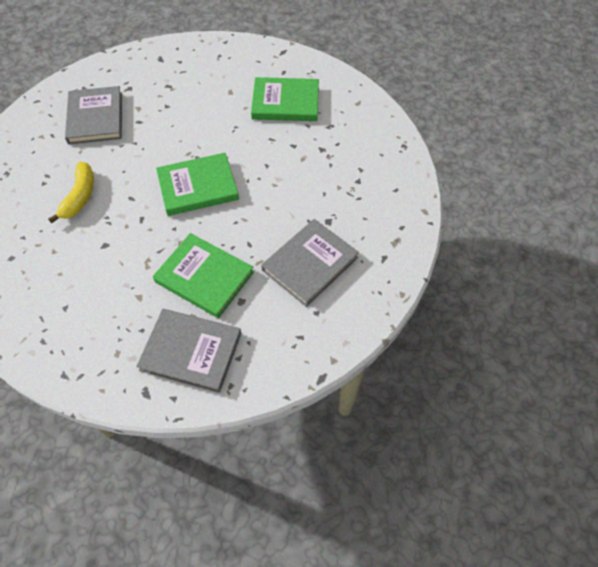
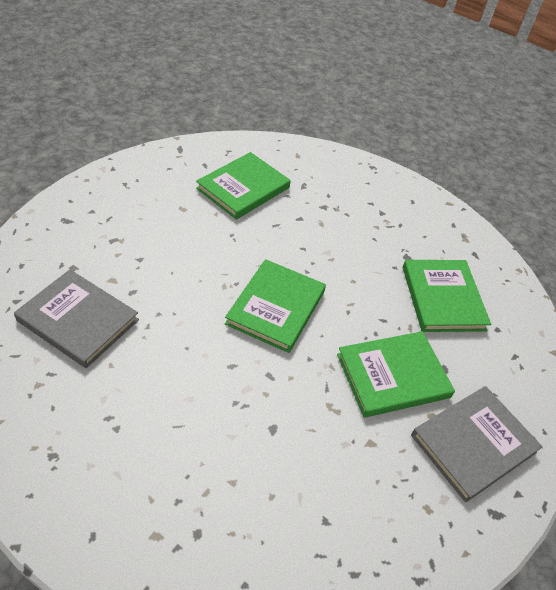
camera: 55 degrees left, 10 degrees down
yellow banana [48,162,94,223] -> none
grey book [261,219,359,307] -> green book [403,260,491,332]

